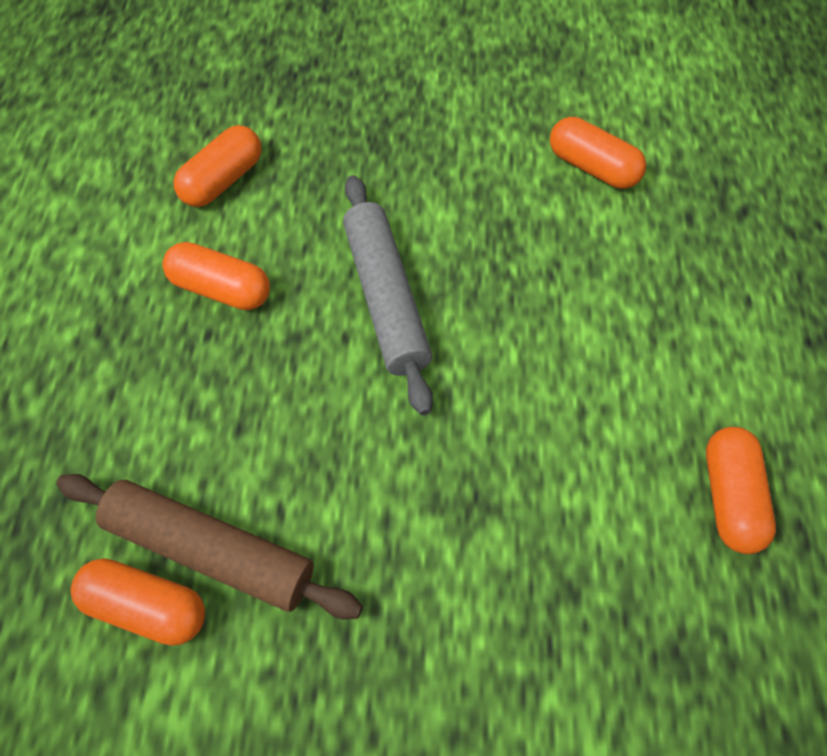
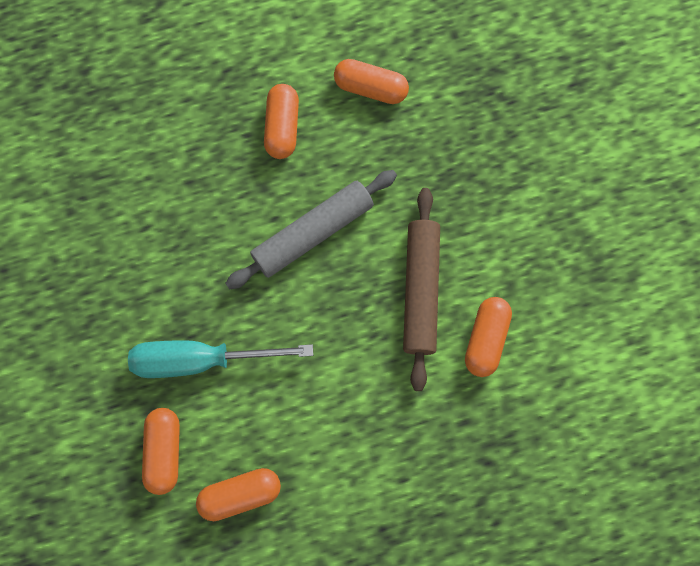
camera: 70 degrees right, 15 degrees up
brown rolling pin [56,474,363,619] -> brown rolling pin moved to [403,188,440,391]
orange capsule [70,558,205,646] -> orange capsule moved to [142,408,180,495]
none -> turquoise screwdriver [128,340,313,378]

